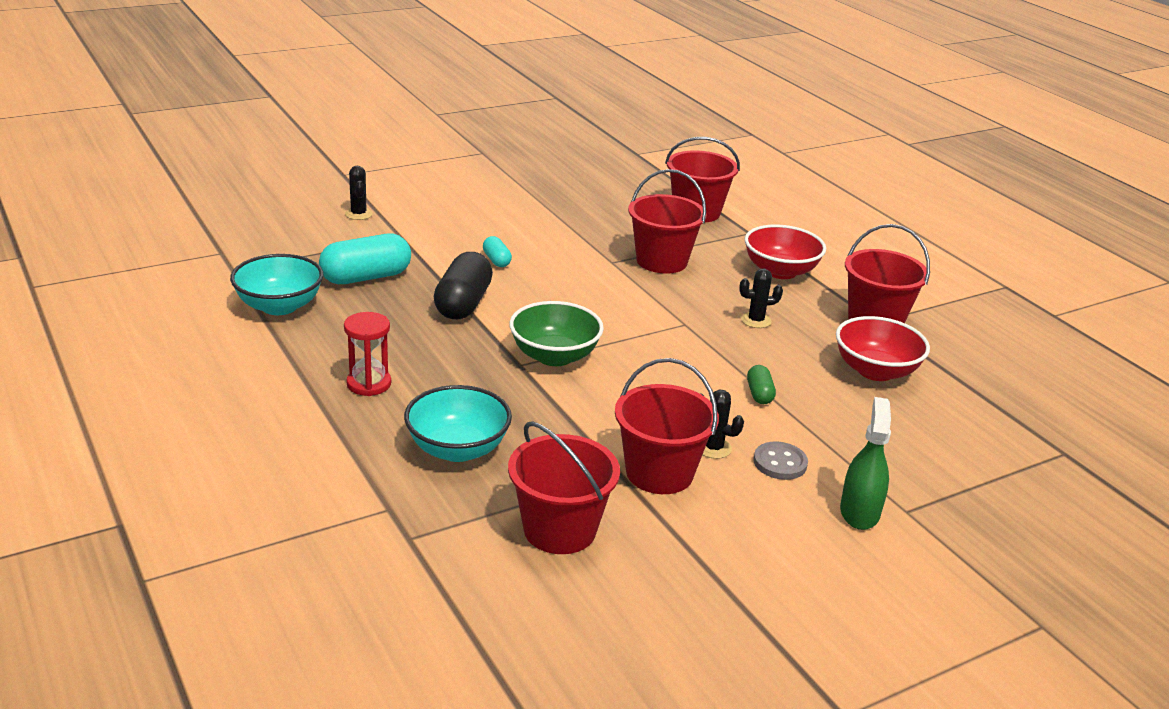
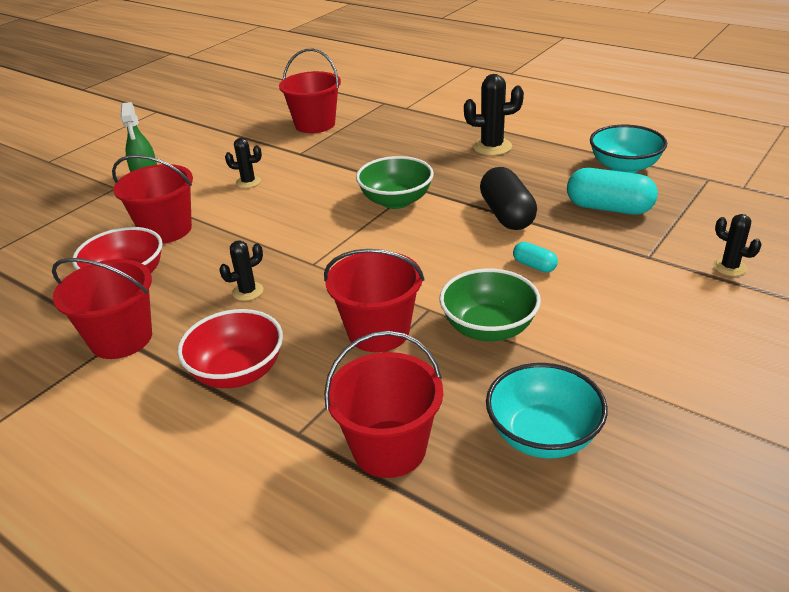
camera: 160 degrees right, 5 degrees up
turquoise capsule [319,234,411,284] -> turquoise capsule turned 75 degrees clockwise [567,168,658,215]
red hourglass [344,312,391,396] -> black cactus [464,74,524,156]
turquoise bowl [404,385,512,462] -> turquoise bowl moved to [486,363,608,458]
red bucket [615,358,719,494] -> red bucket moved to [112,155,193,243]
green capsule [747,365,776,404] -> none
grey button [753,441,808,480] -> none
none -> green bowl [439,268,541,341]

